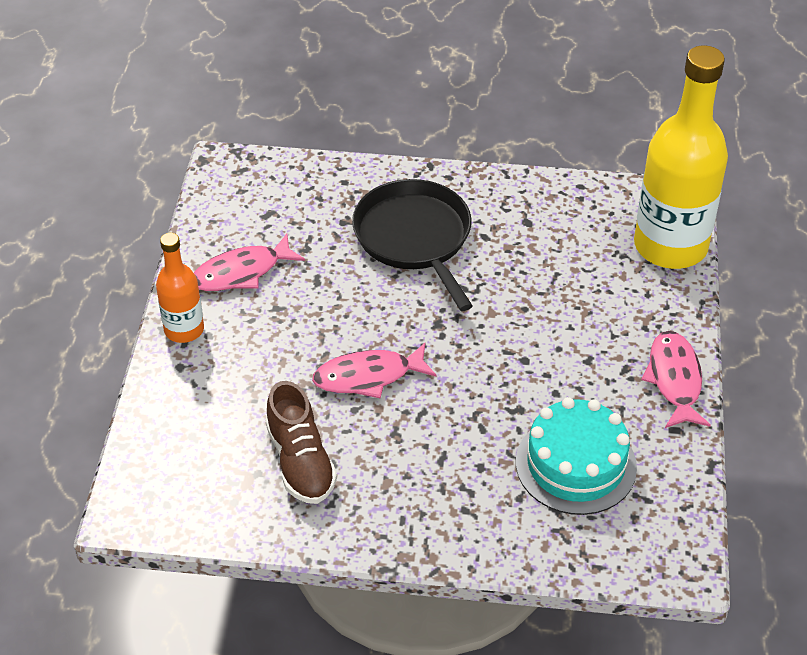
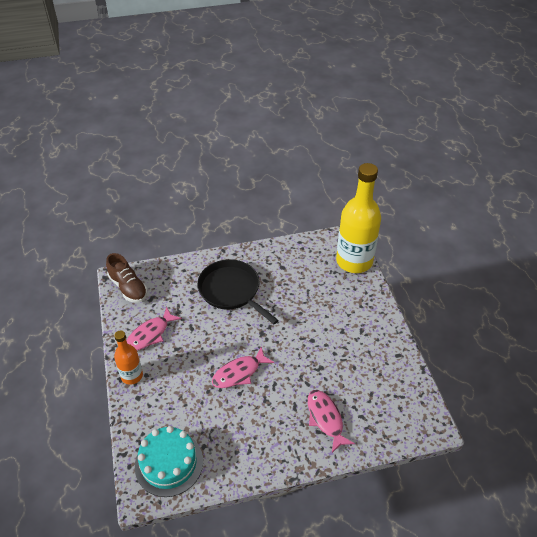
camera: 20 degrees left, 0 degrees up
brown shoe [266,381,337,504] -> brown shoe moved to [106,253,147,303]
turquoise cake [516,397,637,515] -> turquoise cake moved to [135,426,203,497]
pink fish [641,331,711,428] -> pink fish moved to [308,390,355,453]

